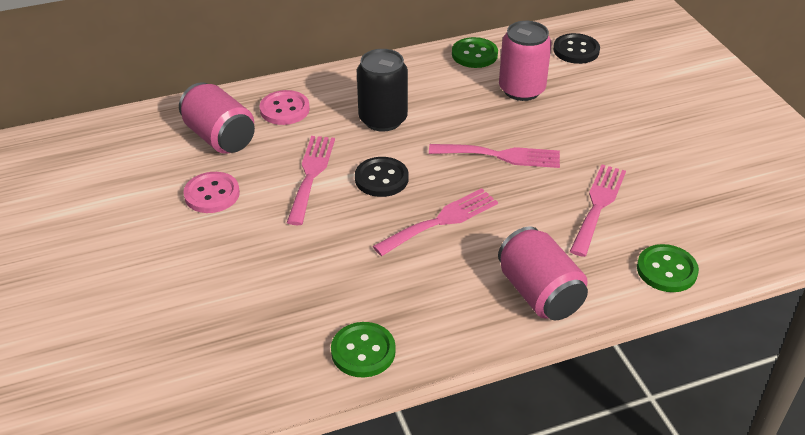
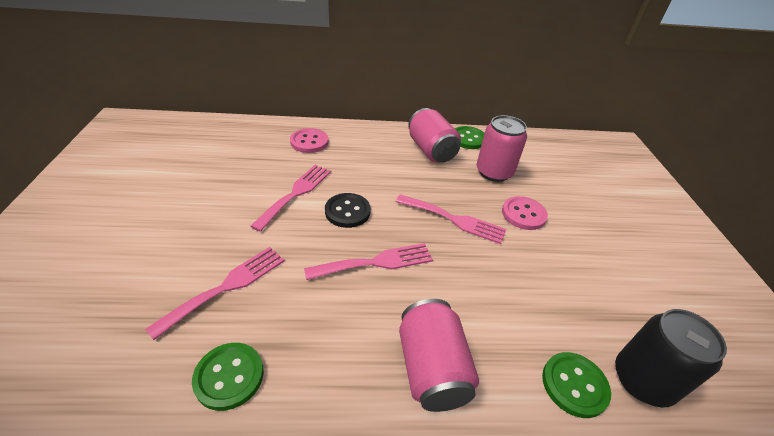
camera: 15 degrees right, 0 degrees up
pink can [179,82,255,154] -> pink can moved to [408,108,461,163]
pink button [183,172,240,213] -> pink button moved to [502,196,548,230]
black can [357,49,408,132] -> black can moved to [615,309,727,407]
black button [553,33,600,64] -> none
pink fork [570,165,626,257] -> pink fork moved to [145,247,285,340]

